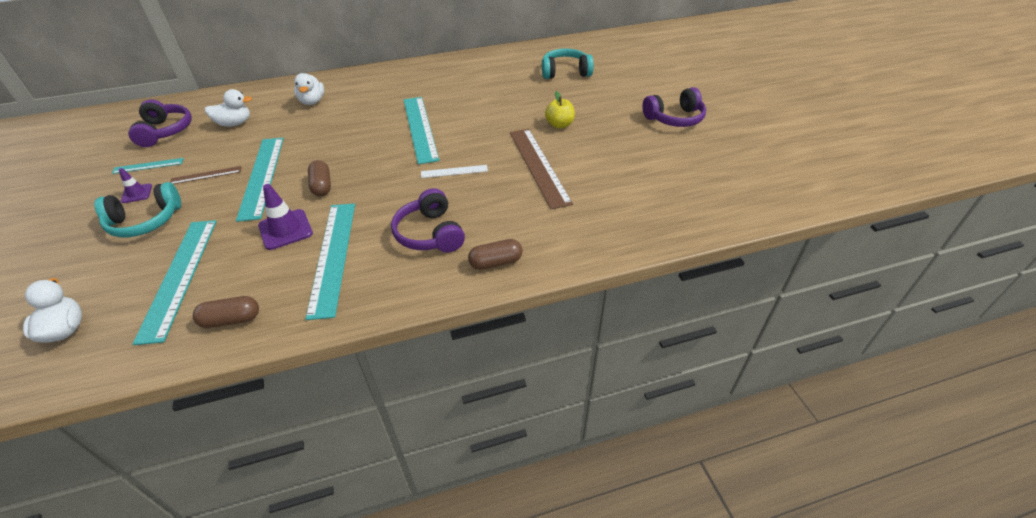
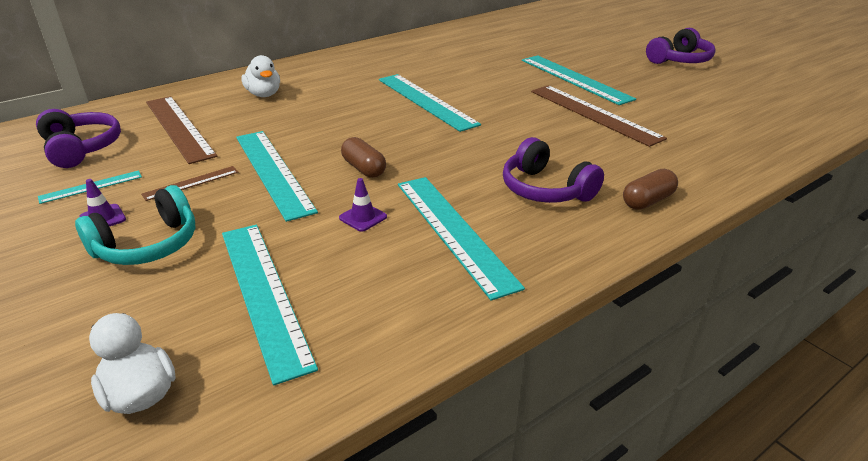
camera: 20 degrees left, 10 degrees down
brown capsule [193,296,259,328] -> none
white duck [204,89,252,127] -> brown ruler [146,96,217,164]
purple traffic cone [258,184,313,250] -> purple traffic cone [339,178,387,232], size x0.59
white ruler [421,165,488,178] -> none
turquoise headphones [542,49,594,79] -> none
yellow apple [545,91,575,129] -> turquoise ruler [522,55,636,105]

